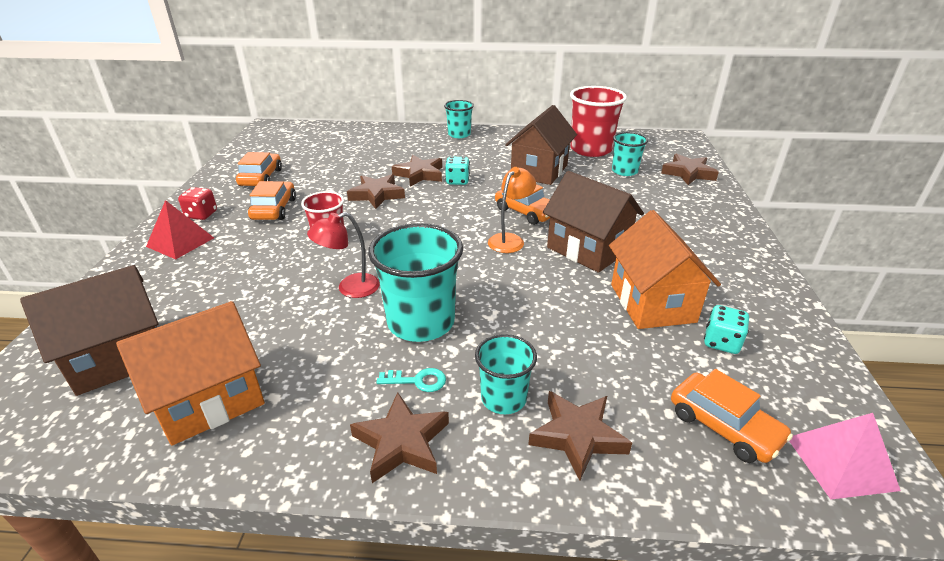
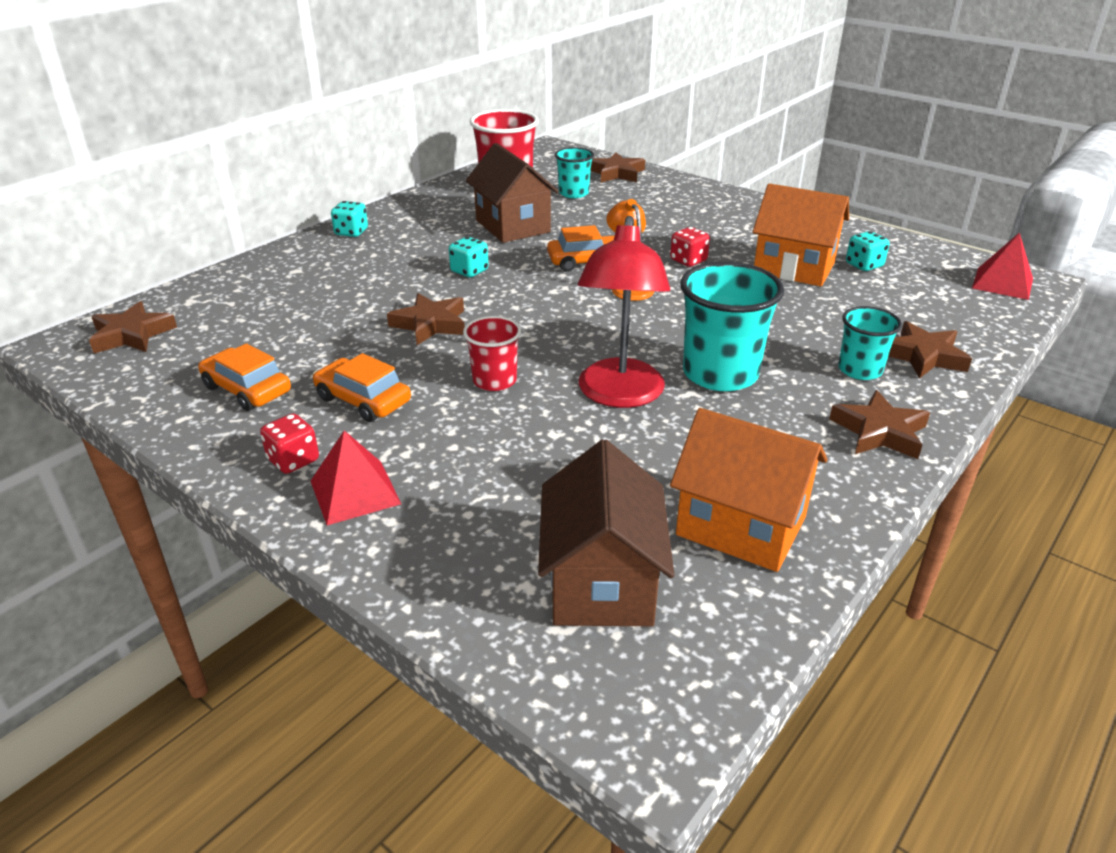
camera: 55 degrees left, 0 degrees up
orange house [116,301,265,446] -> orange house turned 60 degrees counterclockwise [670,408,828,572]
red lamp [307,212,380,298] -> red lamp [578,216,670,408], size x1.72
turquoise key [377,368,446,392] -> none
brown star [392,155,442,187] -> brown star moved to [89,301,177,353]
turquoise cup [444,100,474,138] -> turquoise dice [331,201,368,237]
brown house [543,171,644,273] -> red dice [670,227,710,267]
orange car [671,369,793,463] -> none
pink pyramid [789,413,901,499] -> red pyramid [972,232,1033,300]

